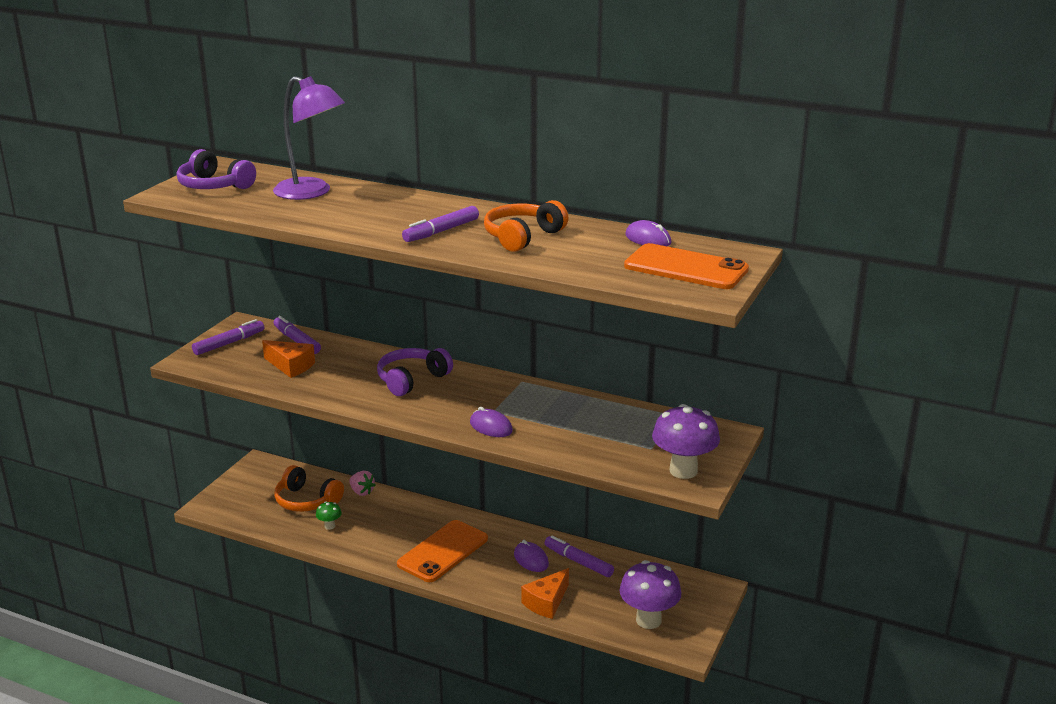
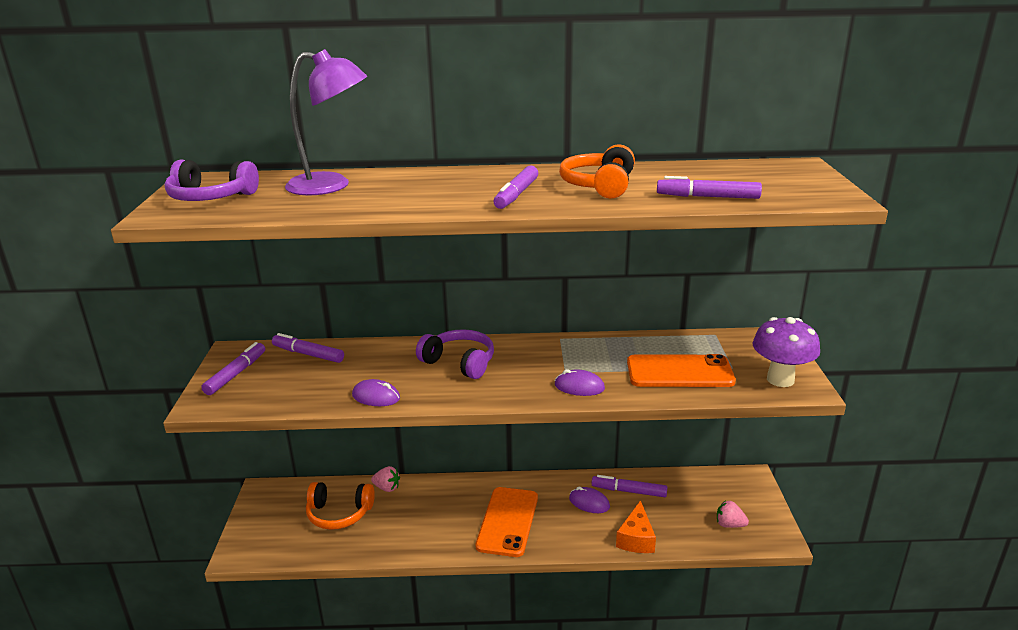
camera: 25 degrees left, 0 degrees up
orange cheese [262,340,315,378] -> none
green mushroom [316,501,342,530] -> none
purple headphones [377,348,453,396] -> purple headphones turned 105 degrees clockwise [416,329,494,379]
purple mushroom [619,560,681,629] -> pink strawberry [717,501,749,528]
orange phone [624,243,749,289] -> orange phone moved to [627,354,736,387]
purple mouse [625,220,671,246] -> purple mouse moved to [352,379,400,406]
none -> purple marker [657,176,762,199]

